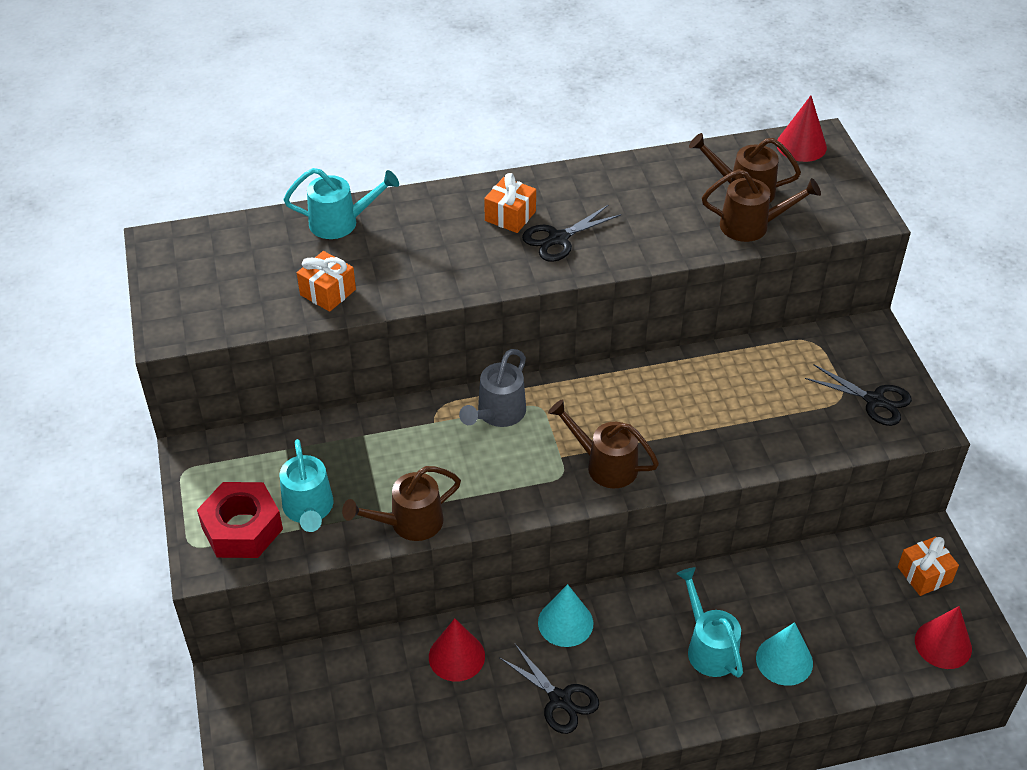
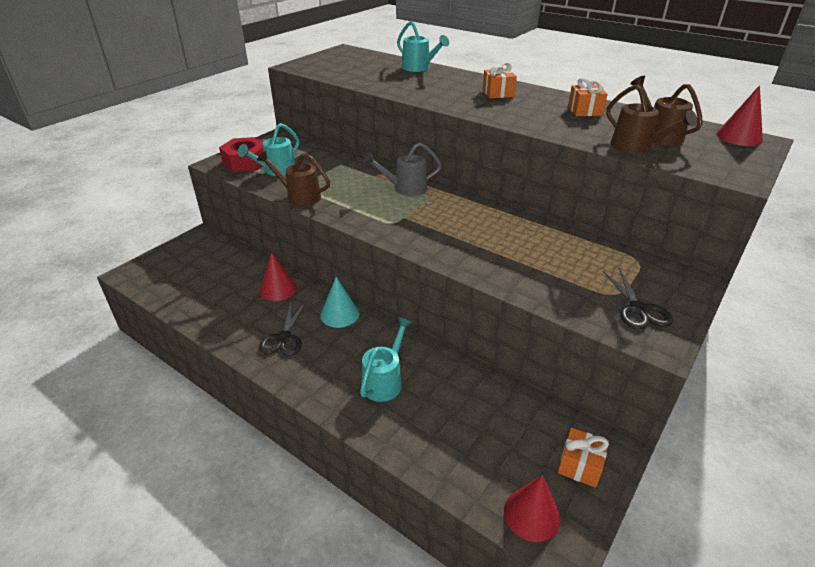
camera: 50 degrees right, 10 degrees down
orange gift [297,251,356,312] -> orange gift moved to [568,77,608,116]
black scissors [522,204,621,262] -> none
brown watering can [548,399,659,488] -> none
turquoise cone [756,622,813,686] -> none

